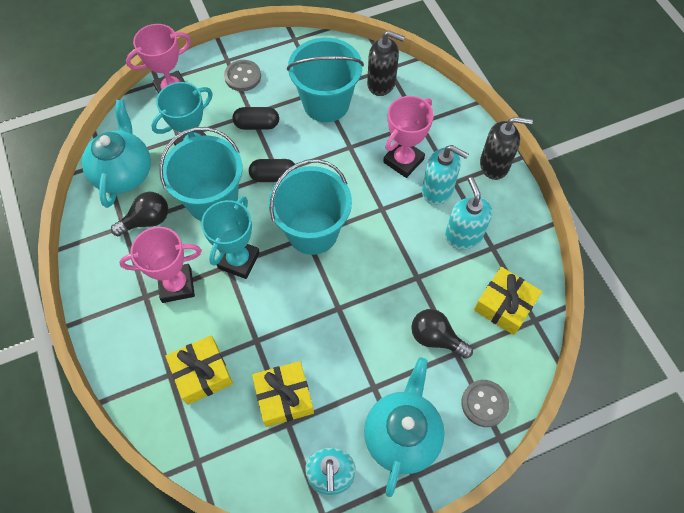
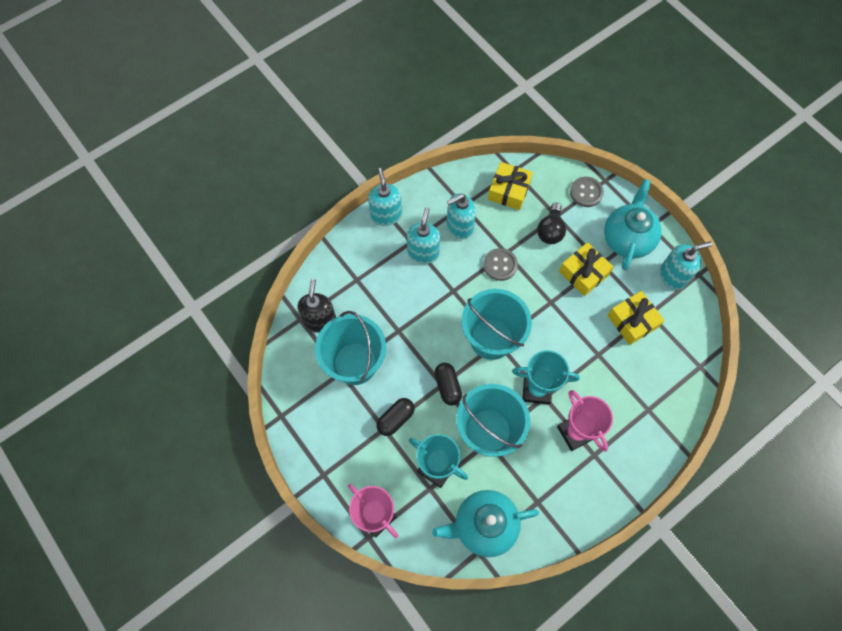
camera: 105 degrees left, 5 degrees up
black light bulb [111,192,168,236] -> none
yellow gift [166,335,233,405] -> yellow gift moved to [559,242,614,296]
grey button [224,60,261,91] -> grey button moved to [483,248,518,281]
black capsule [233,107,279,130] -> black capsule turned 60 degrees clockwise [377,398,415,436]
turquoise teapot [364,357,445,497] -> turquoise teapot turned 105 degrees clockwise [604,179,662,270]
pink trophy [383,96,434,178] -> none
black soap dispenser [480,117,533,180] -> turquoise soap dispenser [368,168,402,226]

